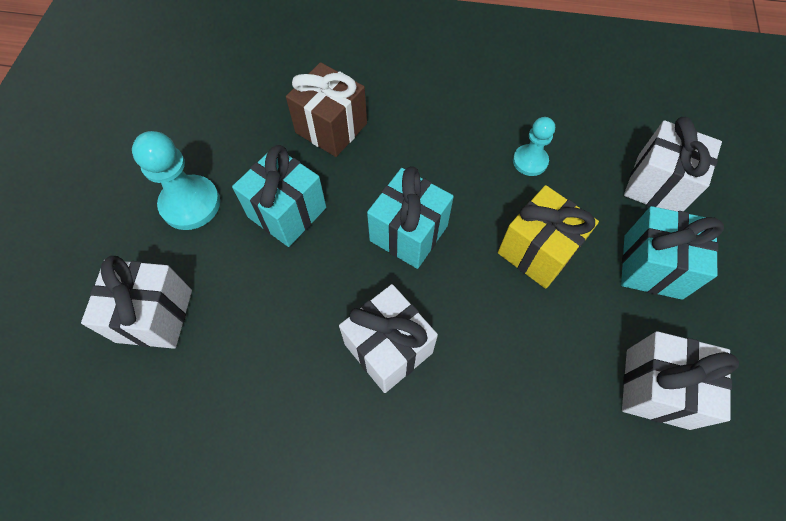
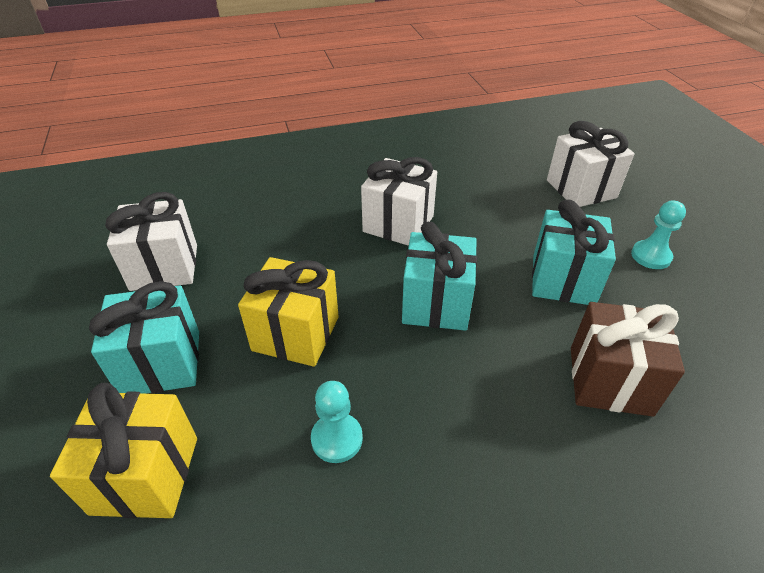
camera: 155 degrees right, 20 degrees down
turquoise pawn [132,131,220,230] -> turquoise pawn [631,200,686,269], size x0.62
white gift [624,117,722,212] -> yellow gift [50,383,197,518]

